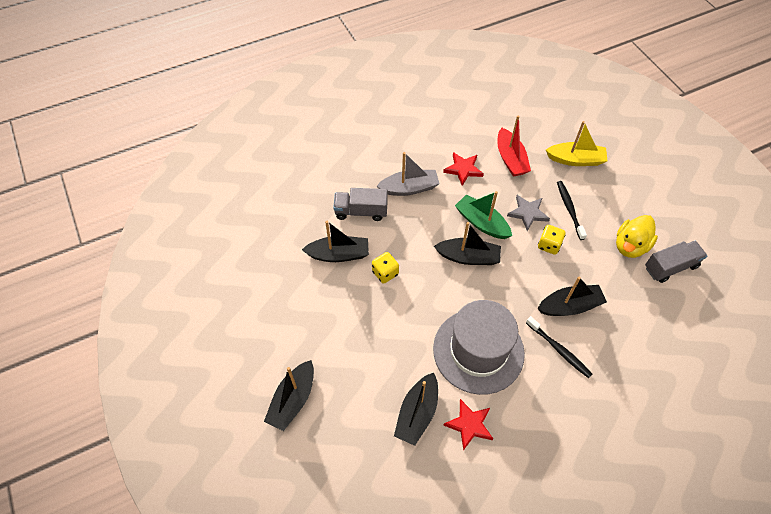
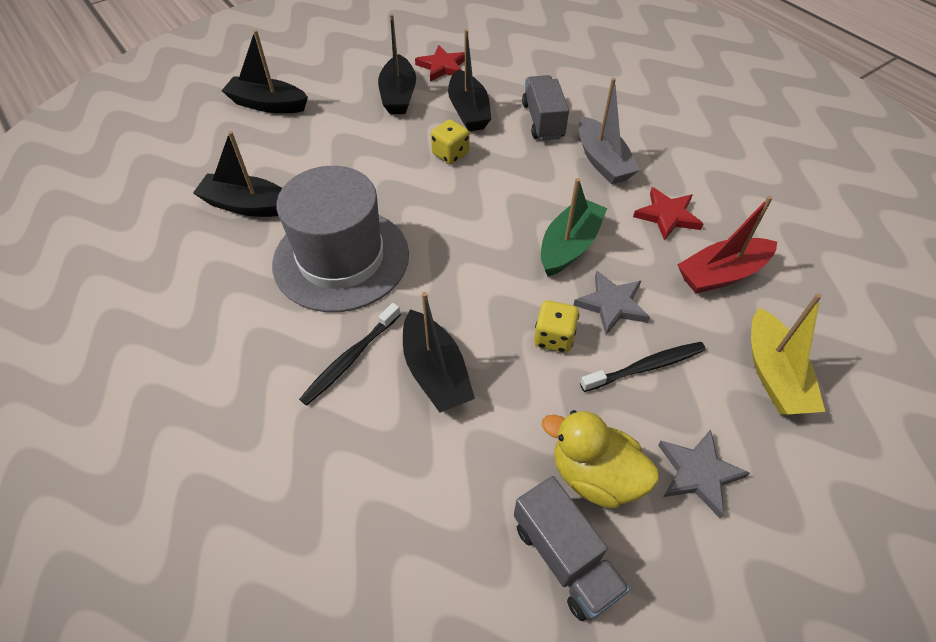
camera: 80 degrees right, 5 degrees down
black boat [434,222,501,265] -> black boat moved to [378,14,416,114]
red star [444,399,493,451] -> red star moved to [415,45,465,82]
none -> grey star [658,429,750,518]

